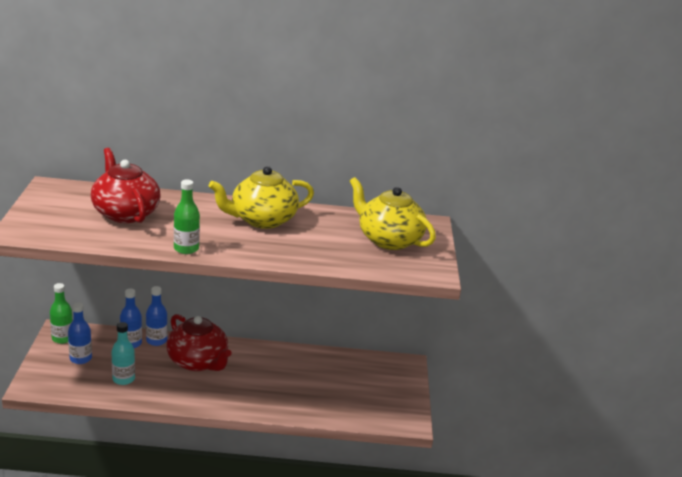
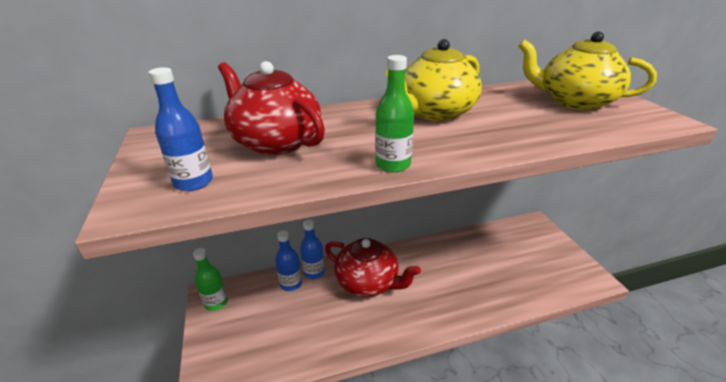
camera: 15 degrees left, 5 degrees up
blue bottle [68,302,92,364] -> blue bottle moved to [149,67,213,191]
turquoise bottle [111,322,135,385] -> none

